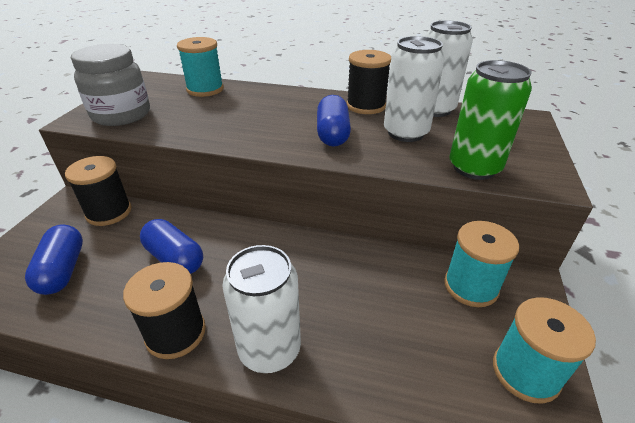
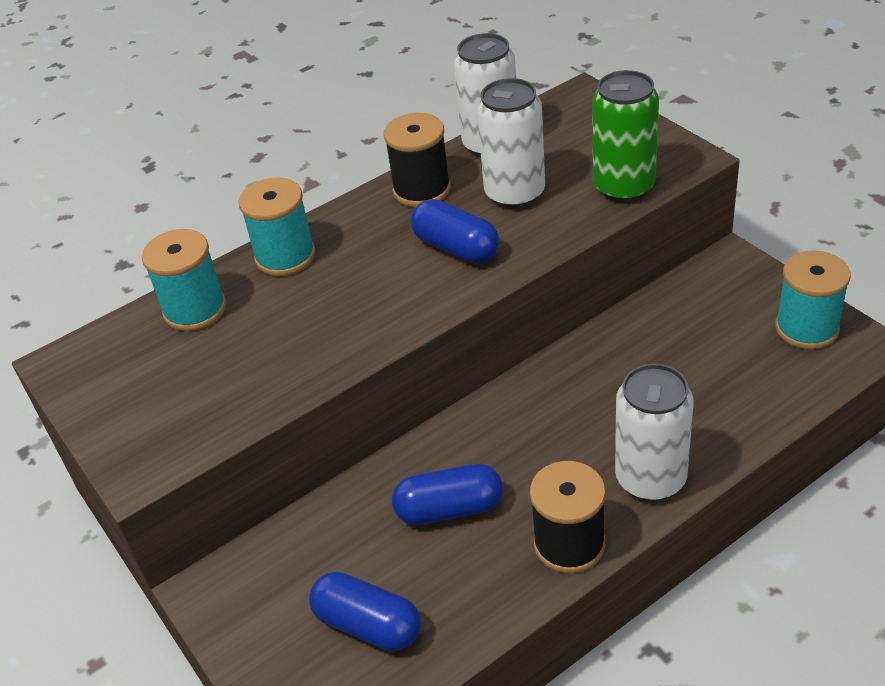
camera: 45 degrees left, 5 degrees up
black spool [65,156,131,226] -> none
grey jar [71,44,150,126] -> none
turquoise spool [444,221,519,307] -> turquoise spool moved to [239,177,316,276]

